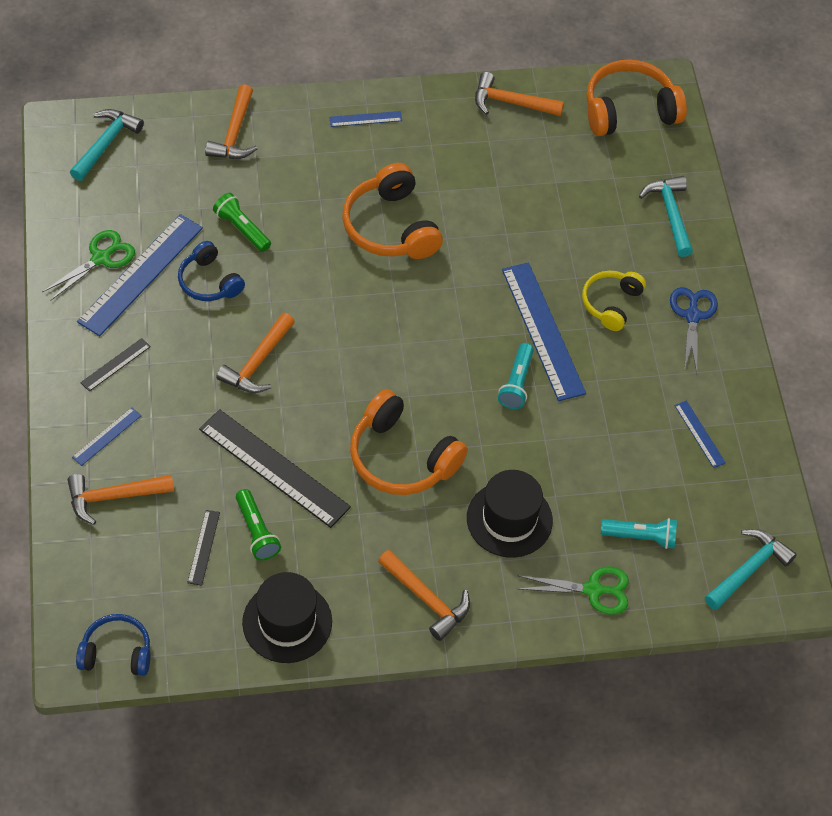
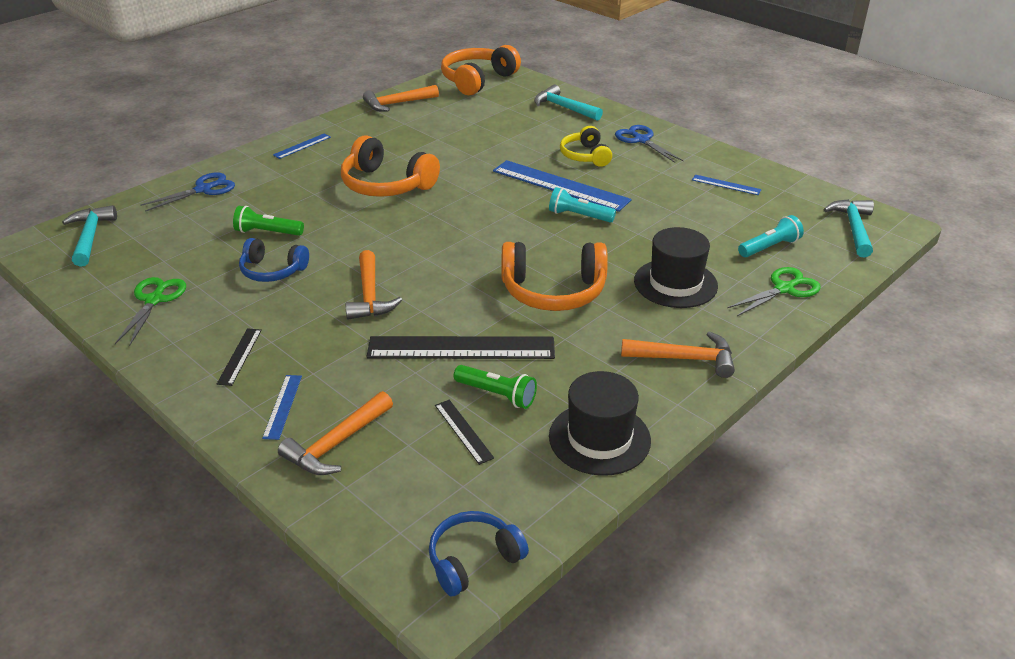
camera: 35 degrees left, 20 degrees down
blue ruler [77,214,203,336] -> none
orange hammer [205,84,257,159] -> blue scissors [140,172,235,212]
turquoise flashlight [498,343,534,409] -> turquoise flashlight turned 135 degrees clockwise [549,187,616,223]

